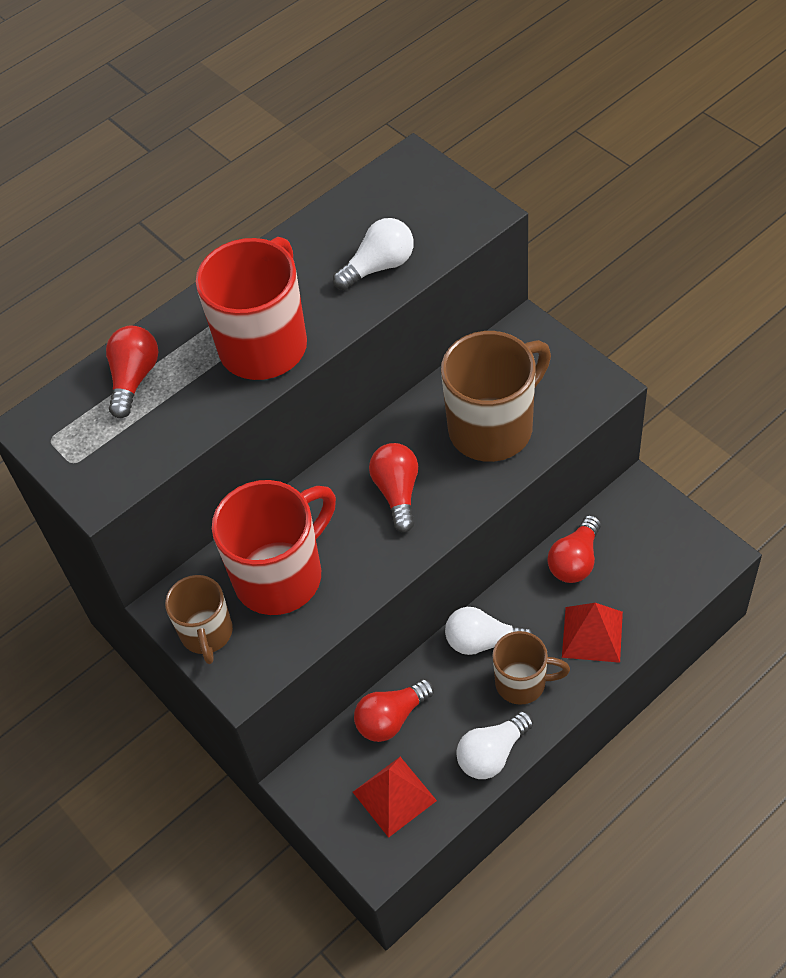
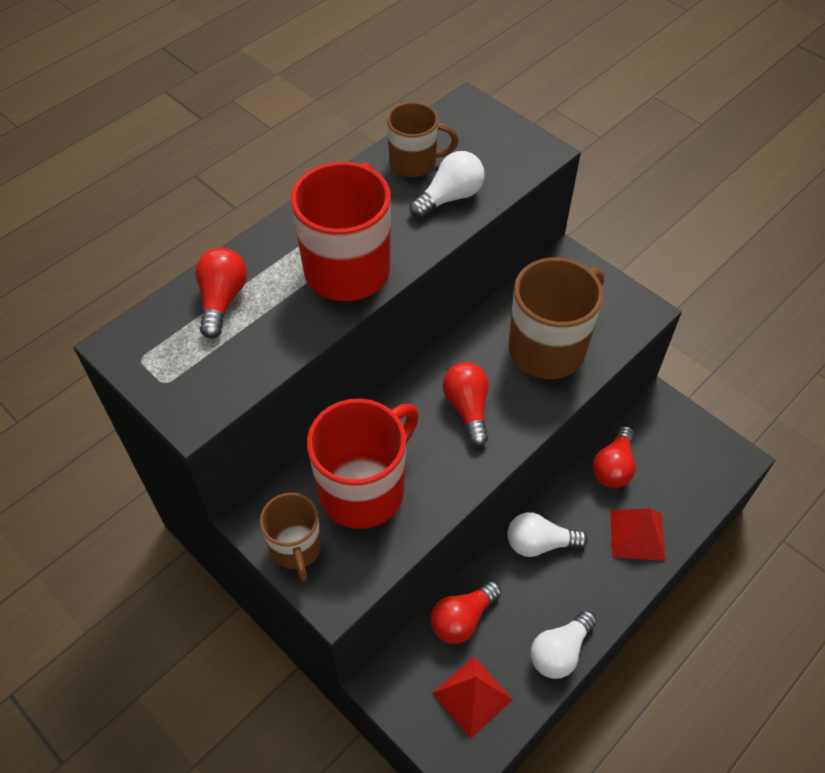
camera: 10 degrees left, 0 degrees up
brown mug [492,631,570,705] -> brown mug moved to [387,102,459,177]

